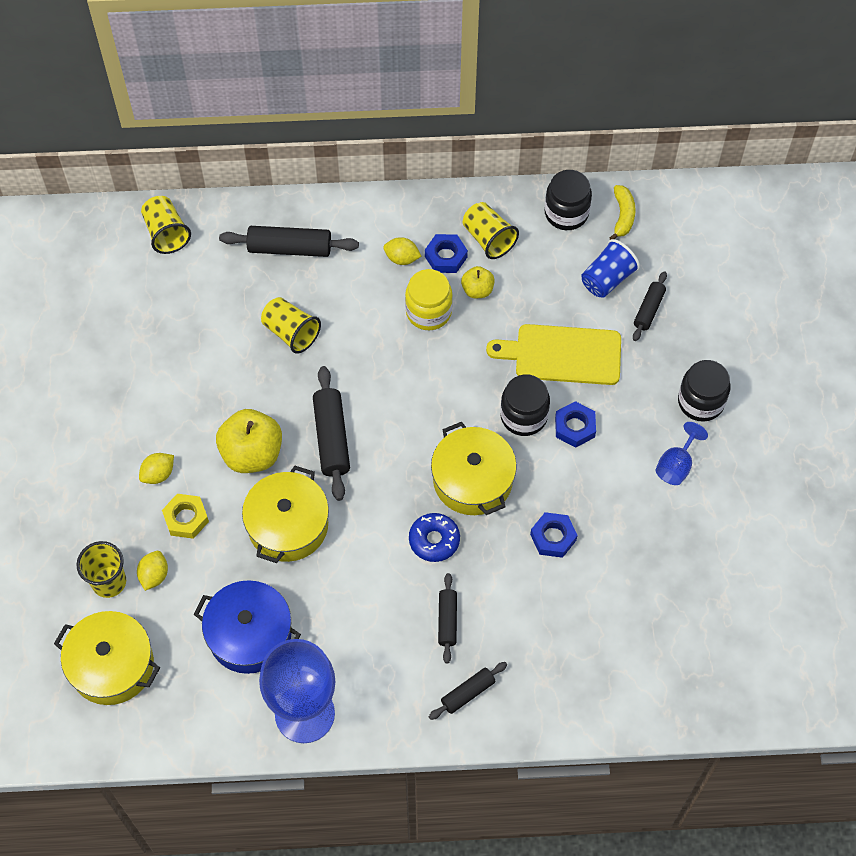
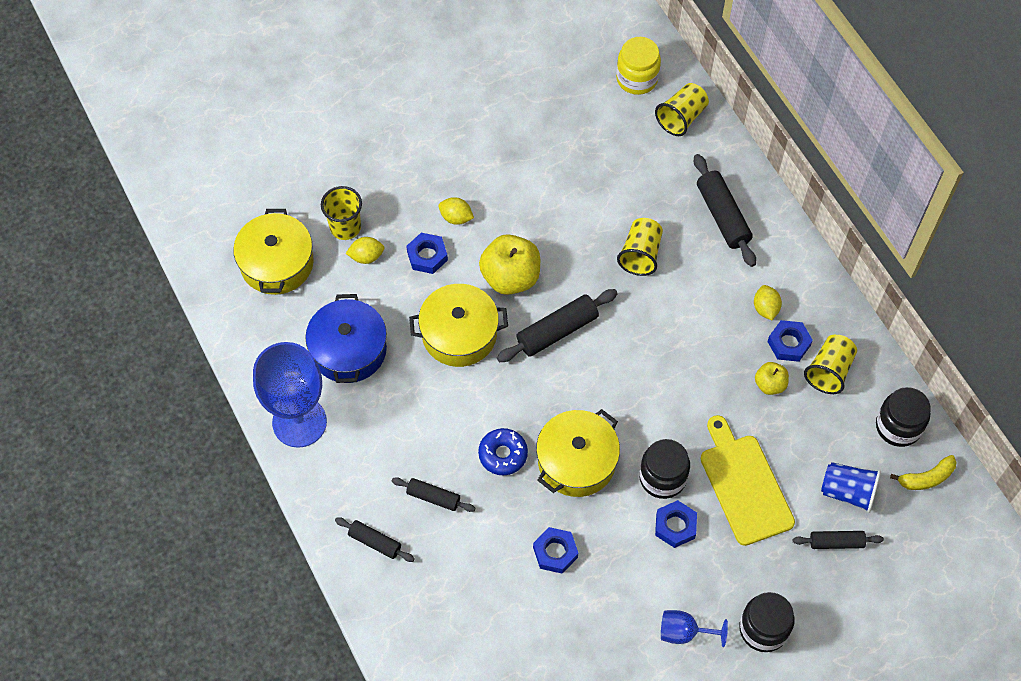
camera: 65 degrees right, 0 degrees up
yellow nut [162,494,209,539] -> blue nut [406,233,448,274]
yellow jar [405,269,453,330] -> yellow jar moved to [616,37,661,95]
black rolling pin [438,573,457,663] -> black rolling pin turned 45 degrees clockwise [392,477,475,512]

